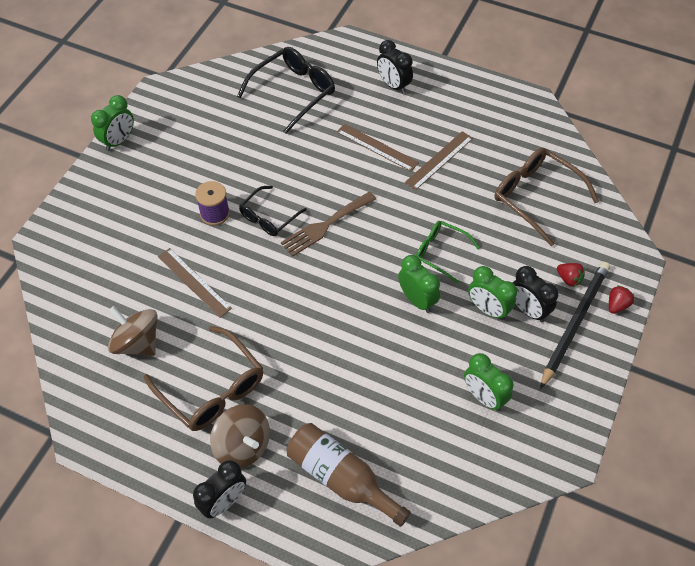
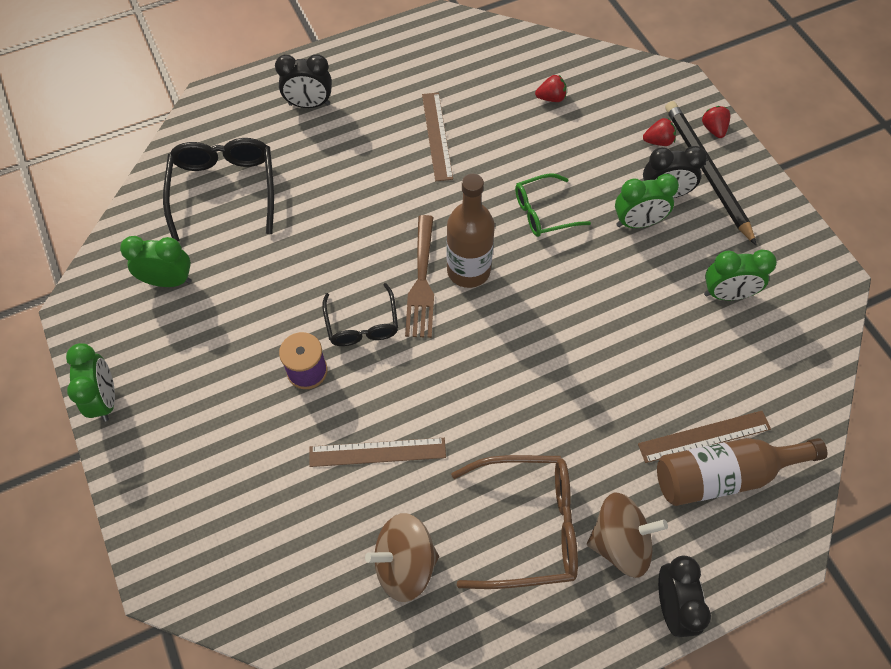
camera: 50 degrees left, 5 degrees up
brown ruler [337,123,419,172] -> brown ruler moved to [638,411,771,463]
green clock [398,255,440,313] -> green clock moved to [120,236,192,287]
brown glasses [494,148,599,246] -> red strawberry [535,75,567,102]
none -> brown bottle [447,174,495,288]

